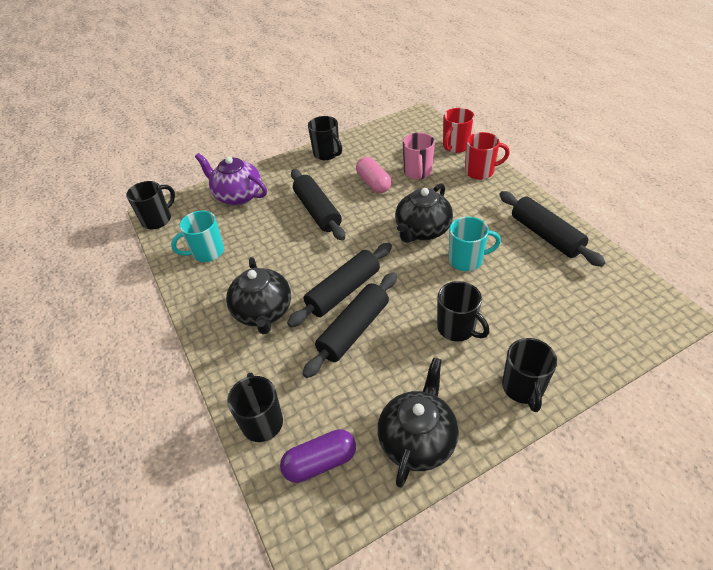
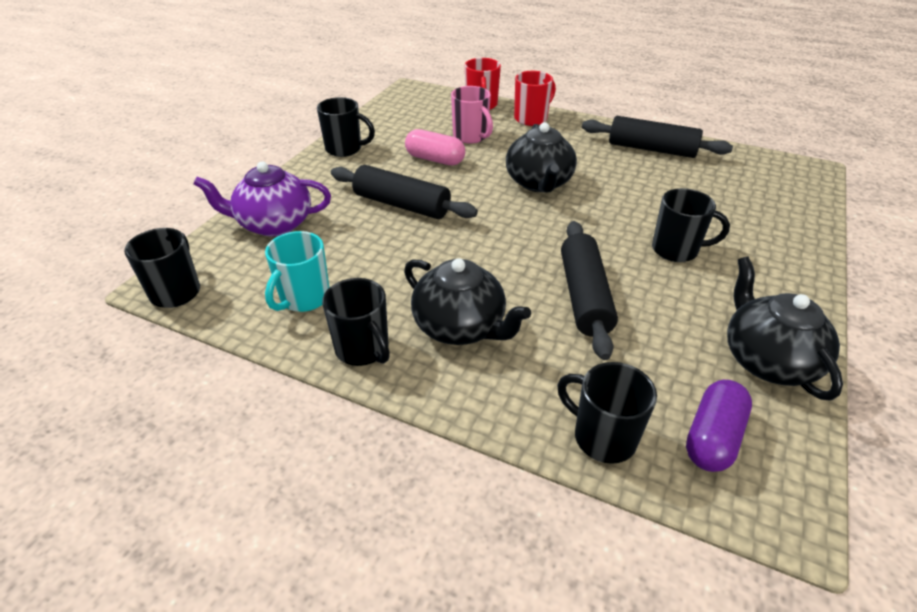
camera: 40 degrees left, 5 degrees down
black rolling pin [287,243,392,327] -> none
turquoise mug [448,217,501,271] -> none
black mug [502,338,557,412] -> black mug moved to [322,278,390,366]

